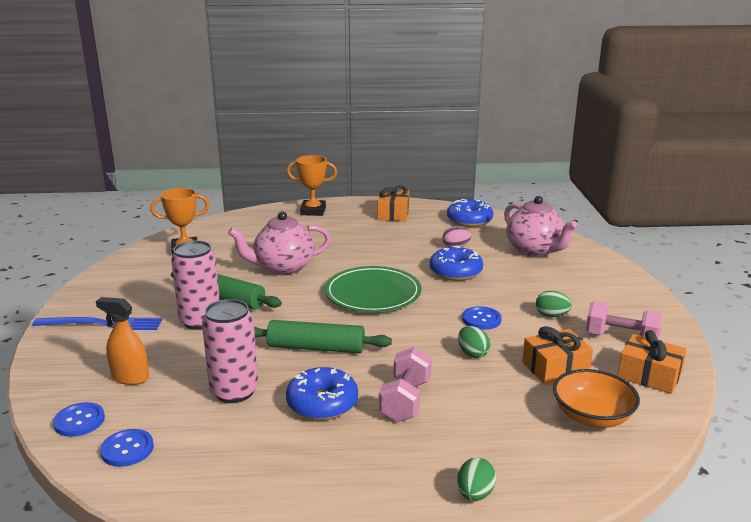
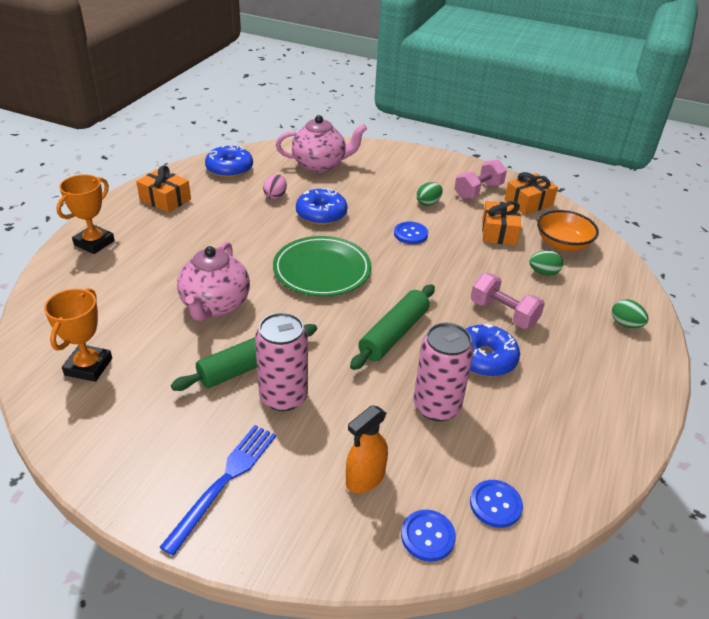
camera: 65 degrees left, 15 degrees up
green egg [458,326,490,358] -> green egg moved to [529,250,563,276]

